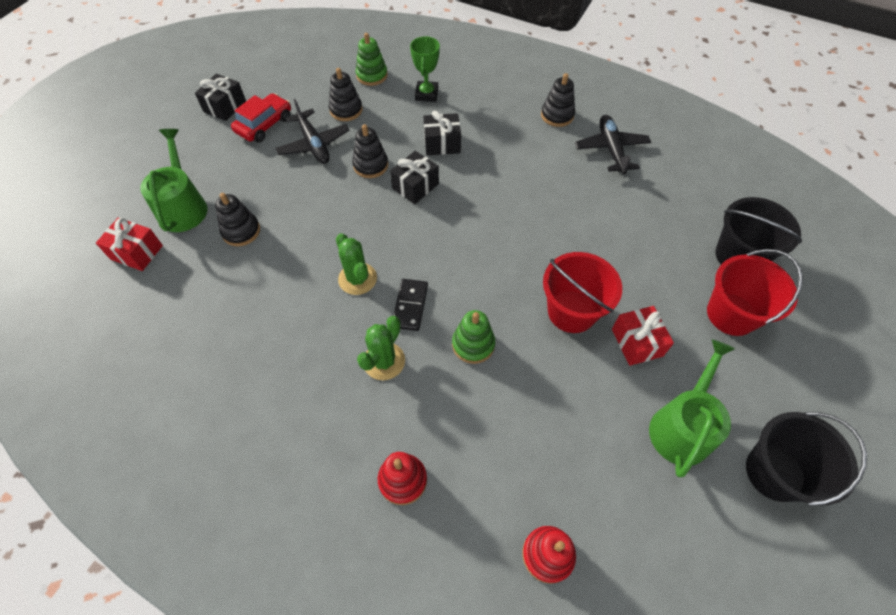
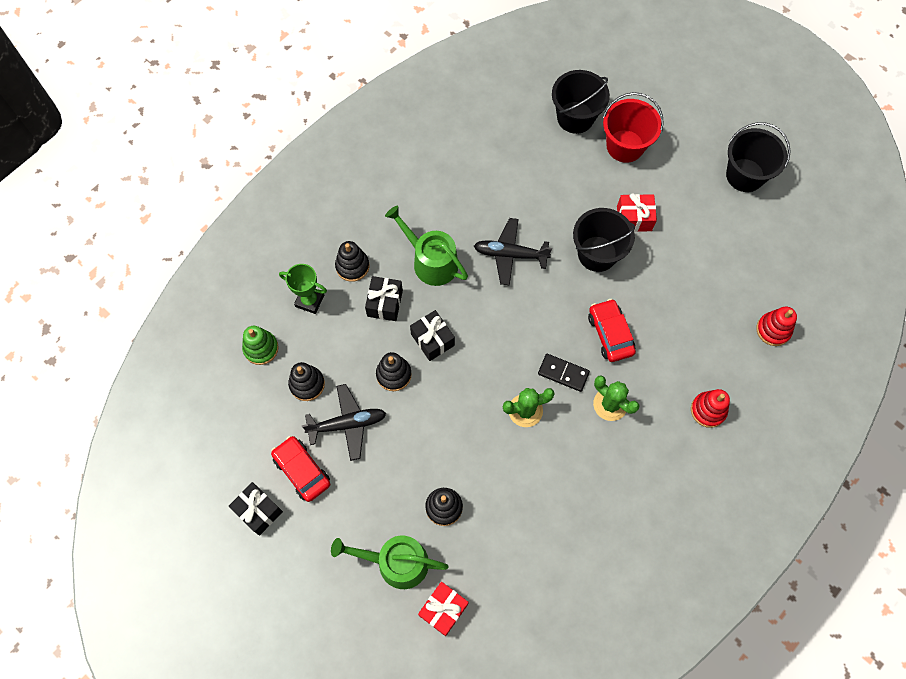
camera: 75 degrees left, 10 degrees up
green stacking toy [452,310,495,364] -> red car [588,299,636,362]
black stacking toy [541,73,575,127] -> black stacking toy moved to [335,241,369,282]
red bucket [543,252,622,333] -> black bucket [573,208,635,272]
black plane [575,115,651,174] -> black plane moved to [474,218,552,286]
green watering can [649,339,735,478] -> green watering can moved to [385,206,468,286]

